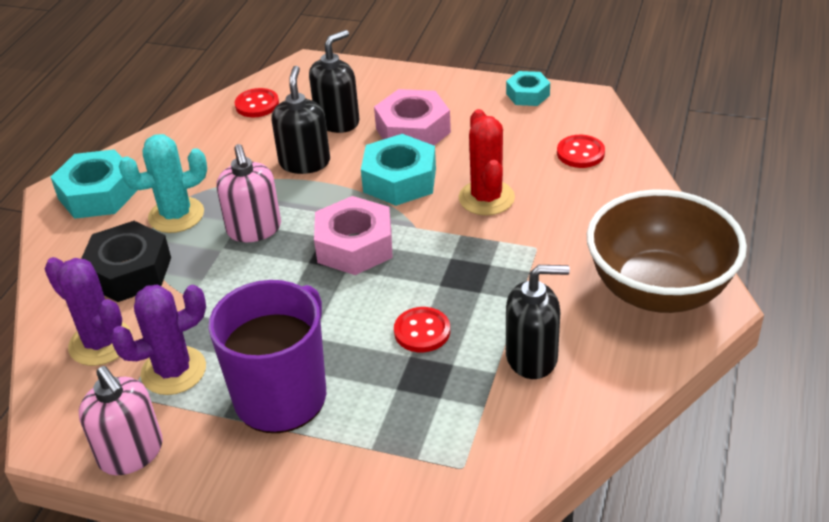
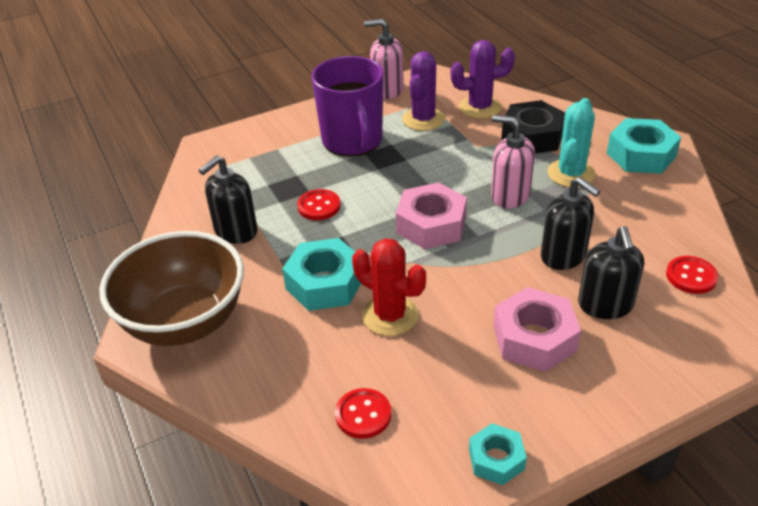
camera: 135 degrees right, 0 degrees up
turquoise nut [361,134,436,206] -> turquoise nut moved to [282,238,361,311]

